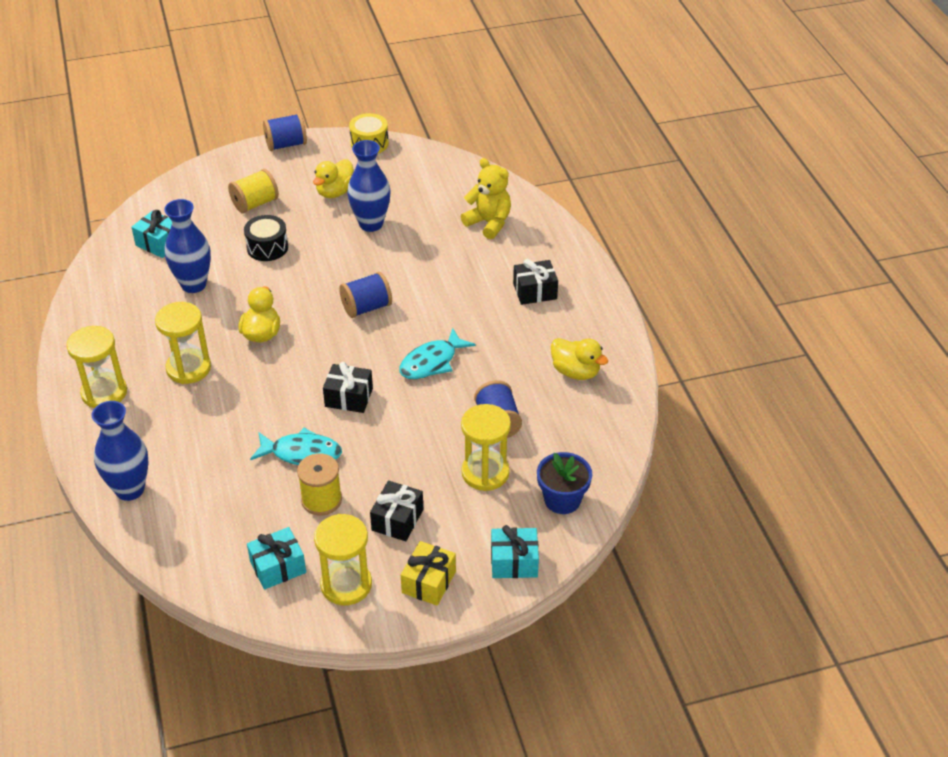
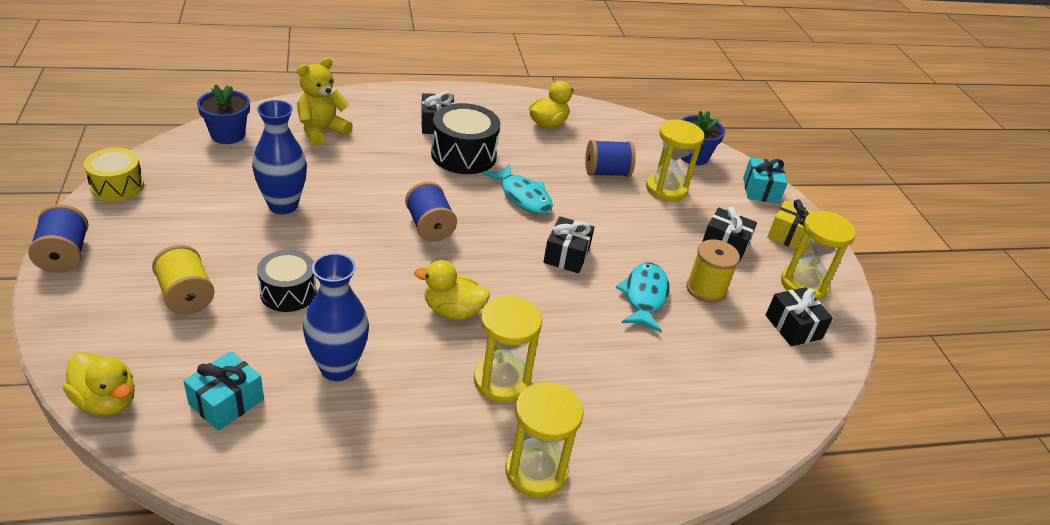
camera: 90 degrees left, 5 degrees down
blue vase [92,401,148,501] -> none
turquoise gift [247,527,306,590] -> black gift [766,287,833,346]
yellow duck [313,159,354,198] -> yellow duck moved to [63,351,135,415]
none -> blue flower pot [197,84,250,144]
none -> black drum [431,103,500,174]

